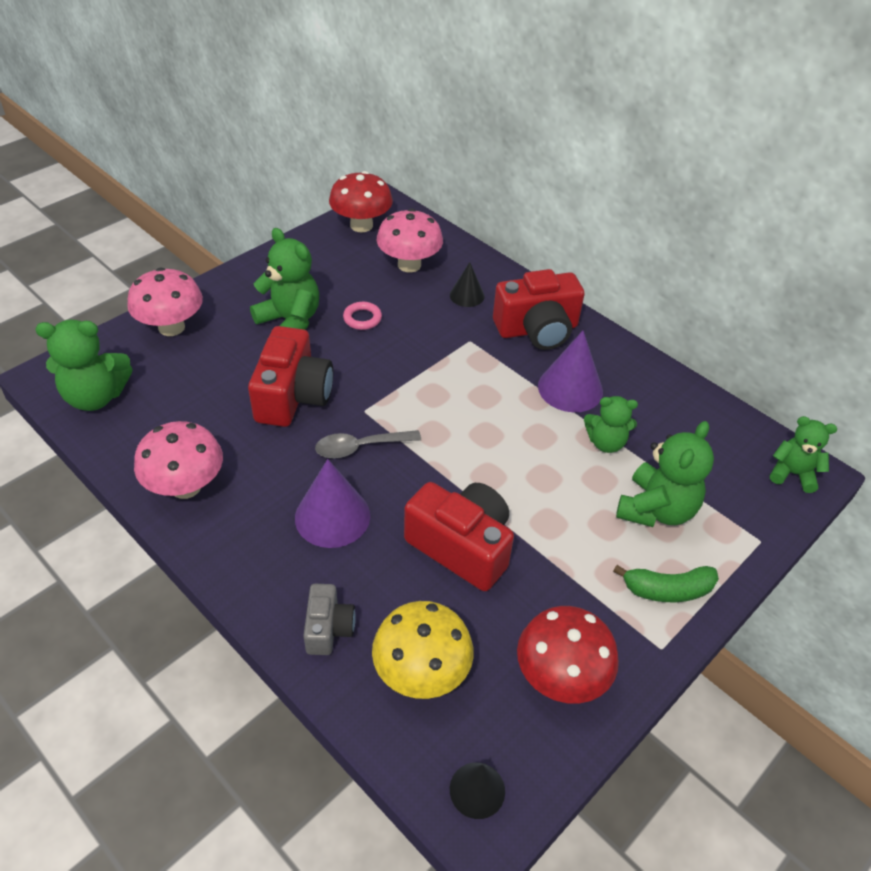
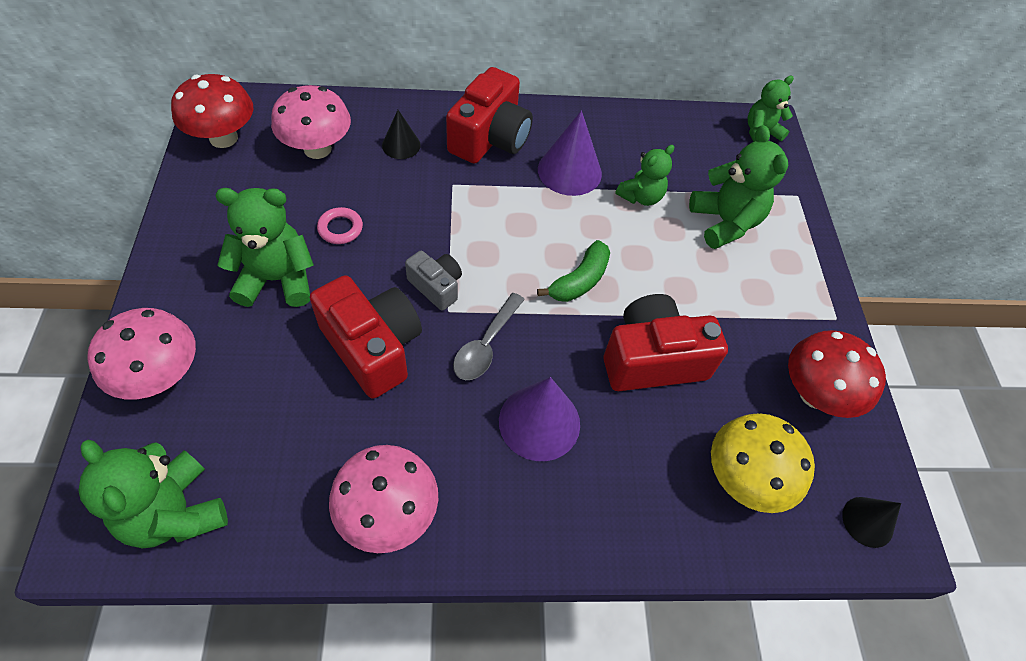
camera: 50 degrees left, 10 degrees up
green teddy bear [35,320,133,411] -> green teddy bear turned 105 degrees clockwise [78,440,228,548]
grey camera [303,584,356,655] -> grey camera moved to [405,250,462,311]
green banana [613,565,719,602] -> green banana moved to [537,240,610,302]

